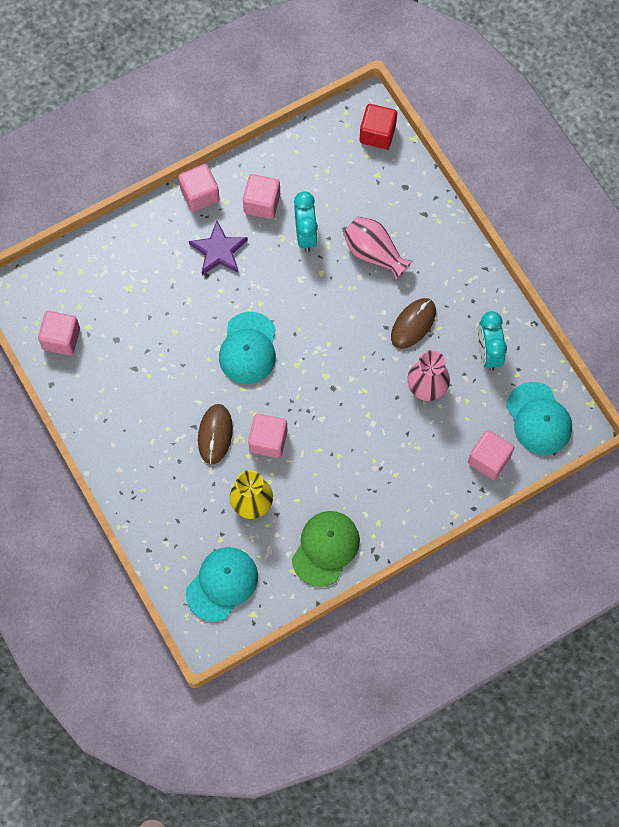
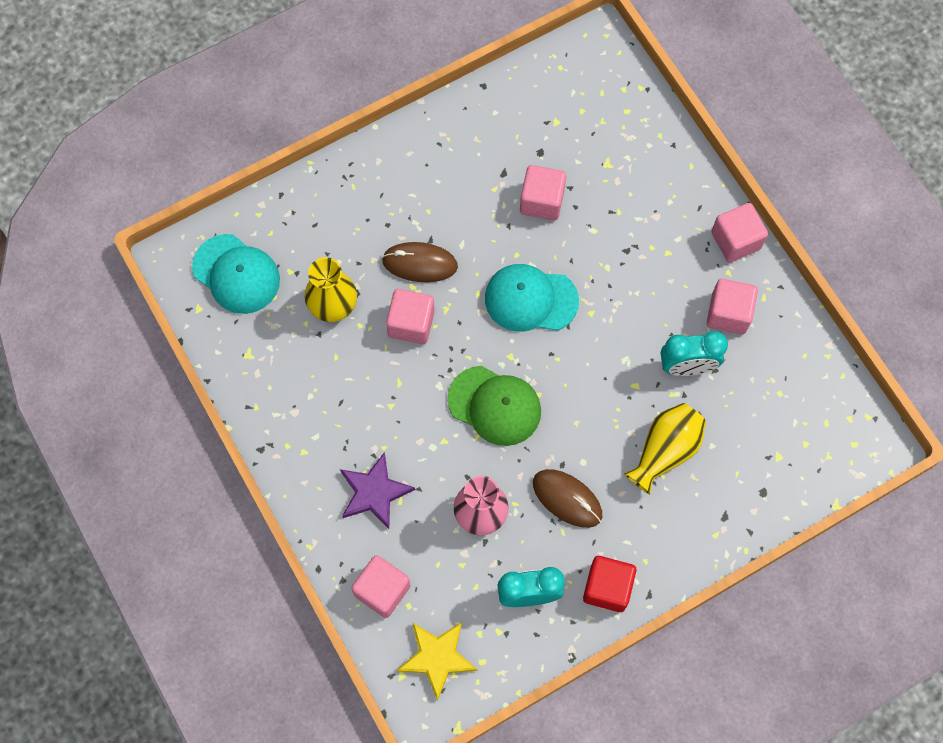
camera: 90 degrees right, 0 degrees up
pink cube [38,311,80,355] -> pink cube moved to [520,165,566,220]
purple star [189,221,248,275] -> purple star moved to [340,452,415,529]
green cap [292,511,360,587] -> green cap moved to [448,366,541,446]
pink vase [343,217,412,280] -> yellow vase [624,403,706,494]
red cube [360,104,397,149] -> red cube moved to [583,556,636,612]
turquoise cap [506,382,572,455] -> yellow star [397,622,478,701]

